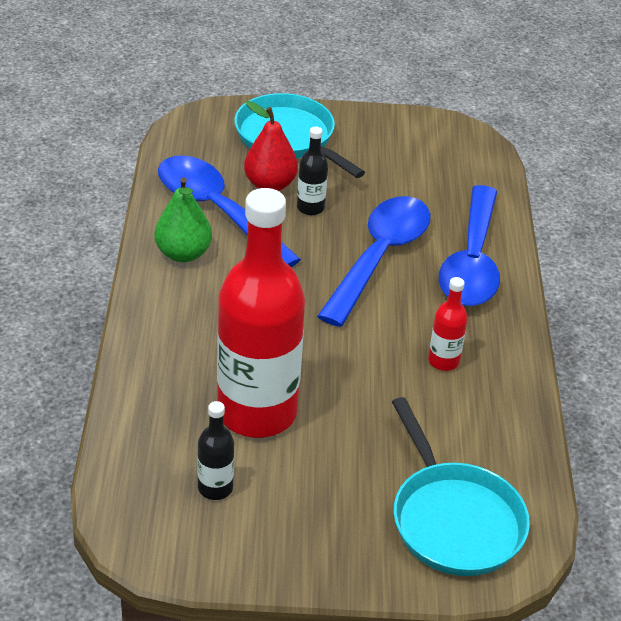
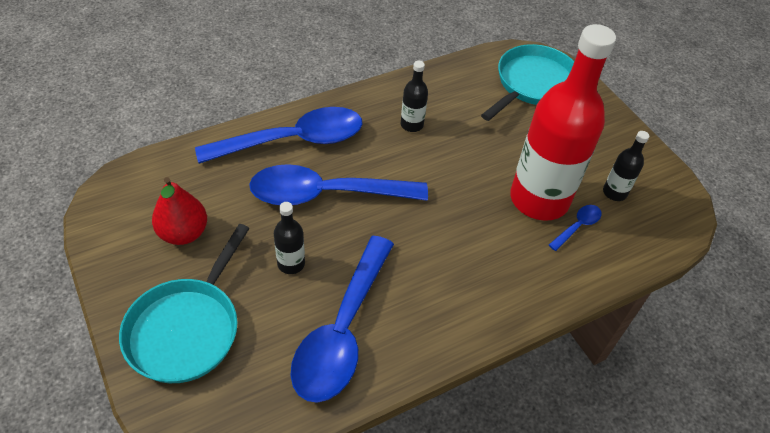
camera: 120 degrees left, 10 degrees up
green pear [154,177,212,262] -> none
red pear [244,101,298,191] -> red pear moved to [152,177,207,245]
red bottle [428,277,468,371] -> black bottle [401,61,428,132]
none -> blue spoon [549,205,601,251]

